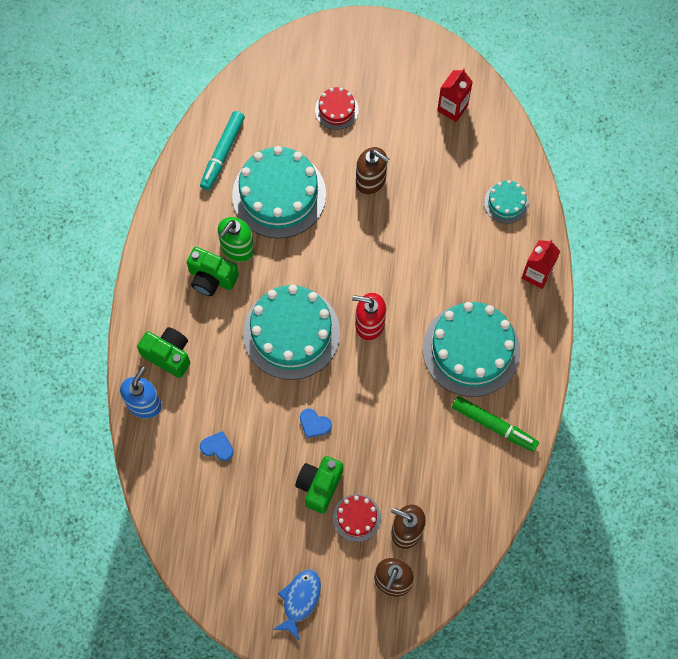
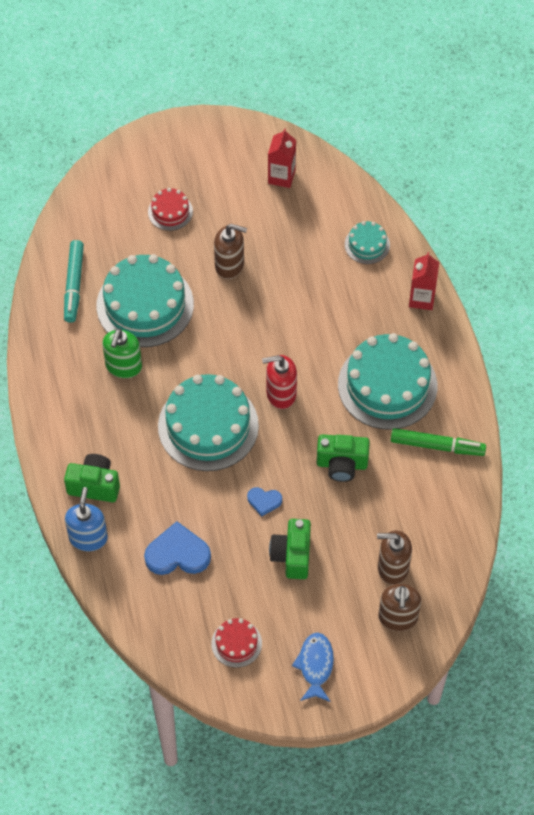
camera: 20 degrees left, 10 degrees down
green camera [187,247,239,296] -> green camera moved to [317,434,370,482]
blue heart [200,431,234,461] -> blue heart [144,521,211,575], size x1.84
red cake [333,494,381,542] -> red cake moved to [211,618,262,668]

